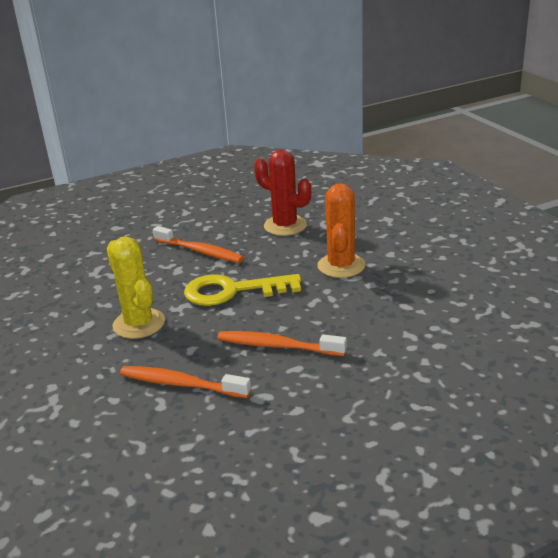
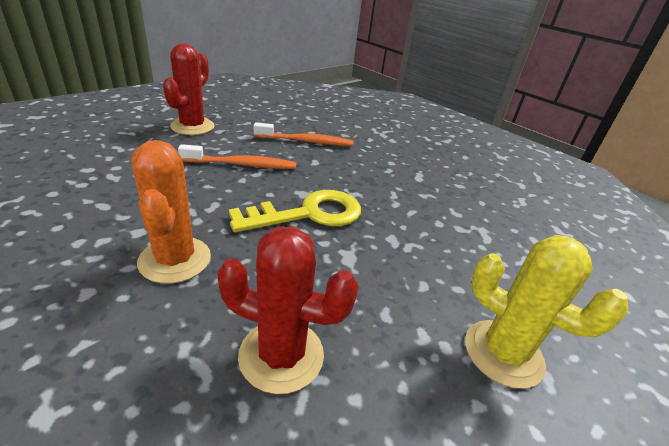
camera: 155 degrees right, 5 degrees up
yellow cactus [107,237,165,339] -> yellow cactus moved to [465,235,628,389]
orange toothbrush [153,226,244,263] -> none
none -> red cactus [163,43,215,135]

